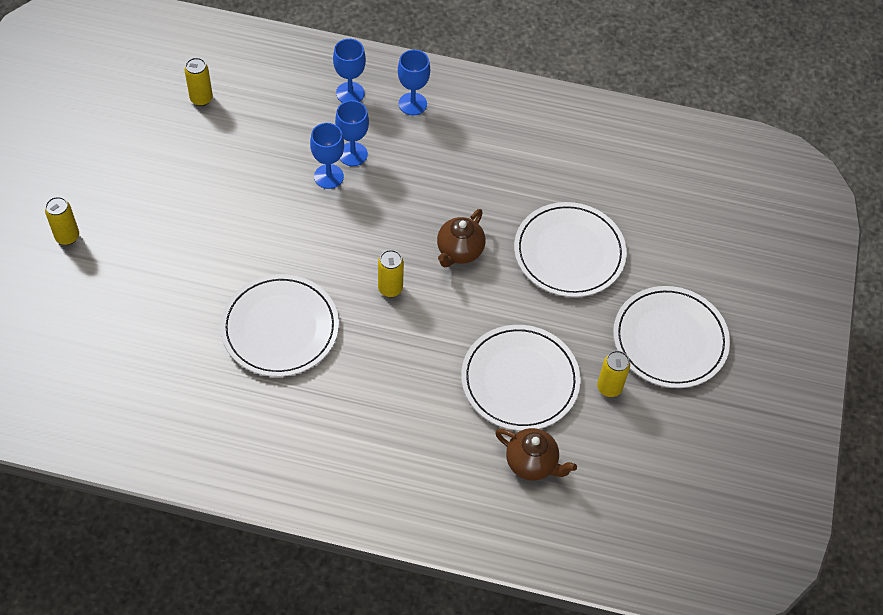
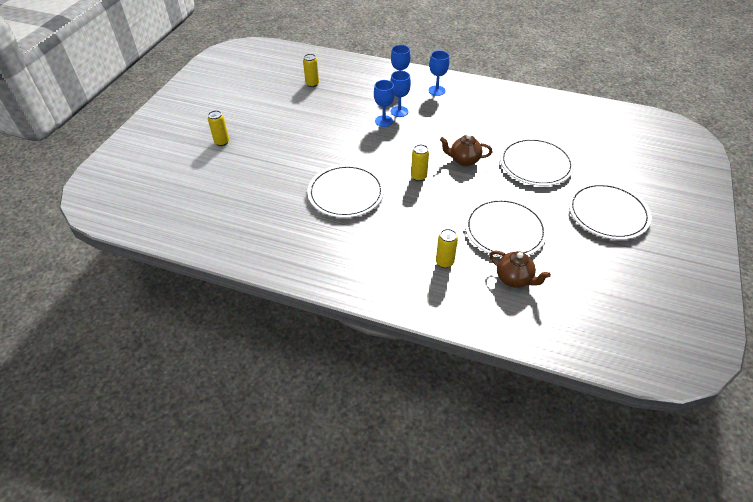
camera: 10 degrees right, 10 degrees down
brown teapot [437,209,486,267] -> brown teapot turned 60 degrees clockwise [440,134,493,166]
yellow can [597,351,630,397] -> yellow can moved to [436,229,458,268]

